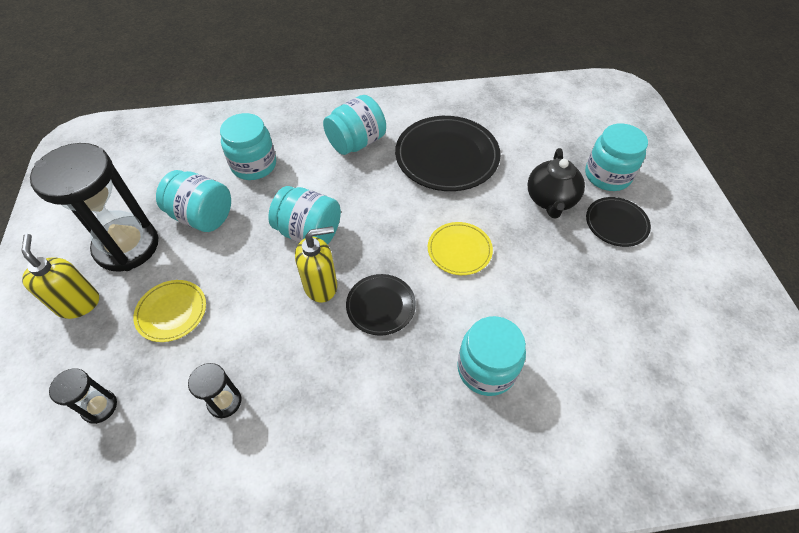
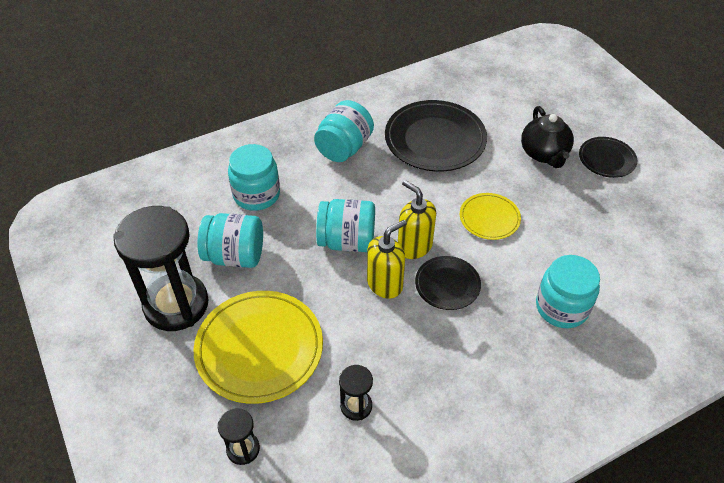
camera: 20 degrees left, 5 degrees down
yellow soap dispenser [21,234,99,319] -> yellow soap dispenser moved to [398,180,436,259]
yellow plate [133,280,206,342] -> yellow plate [194,291,323,404], size x1.83
turquoise jar [585,123,648,191] -> none

